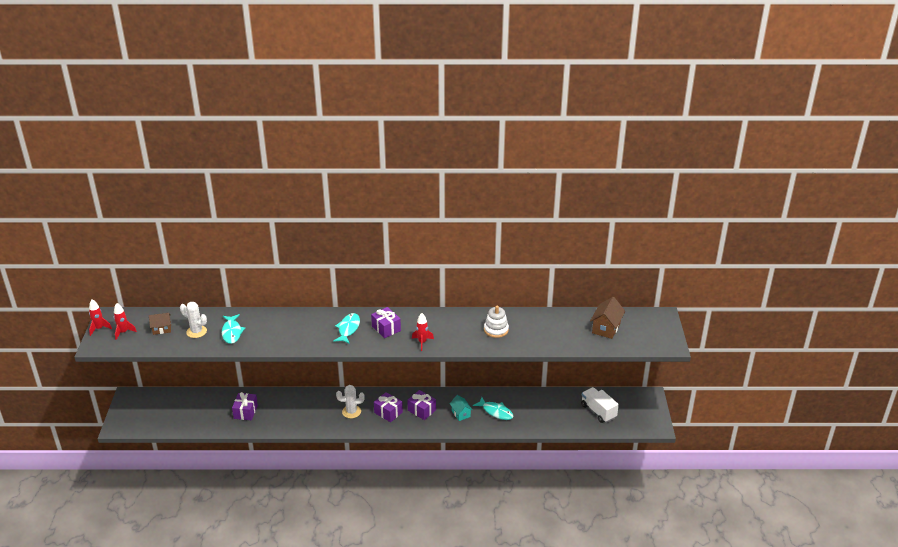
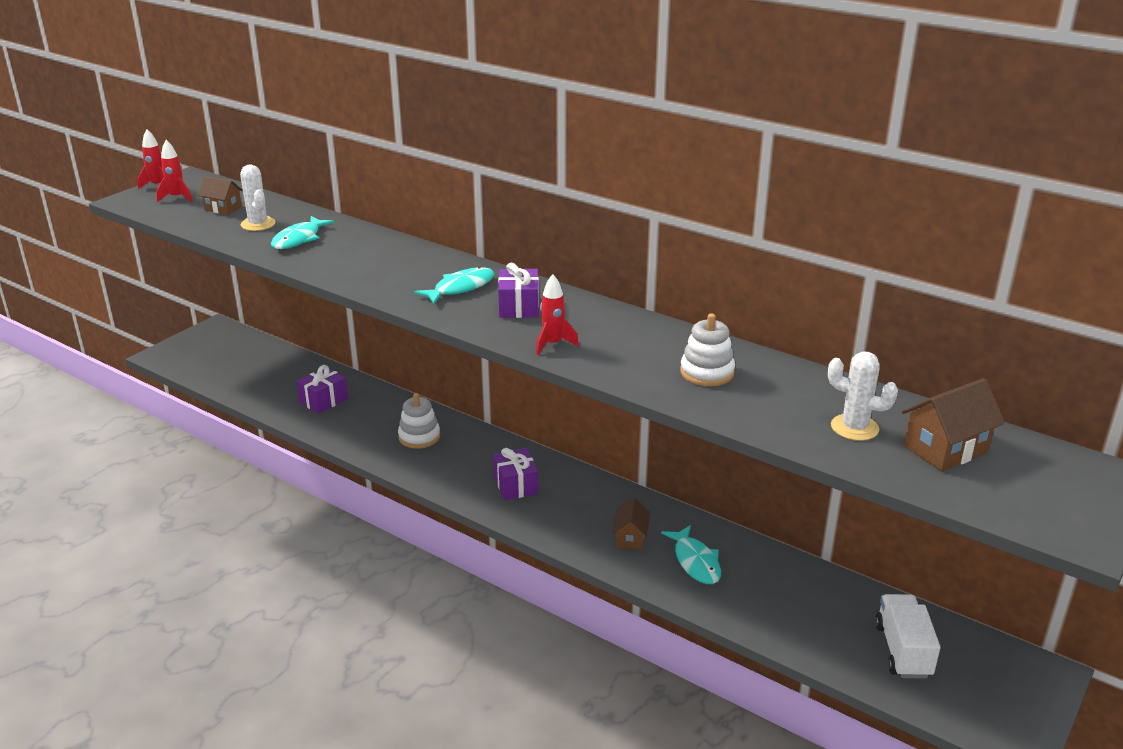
camera: 35 degrees right, 5 degrees down
white cactus [336,385,365,418] -> white cactus moved to [828,351,898,441]
purple gift [407,390,436,420] -> none
turquoise house [450,395,473,421] -> brown house [613,497,650,550]
none -> white stacking toy [398,393,440,449]

